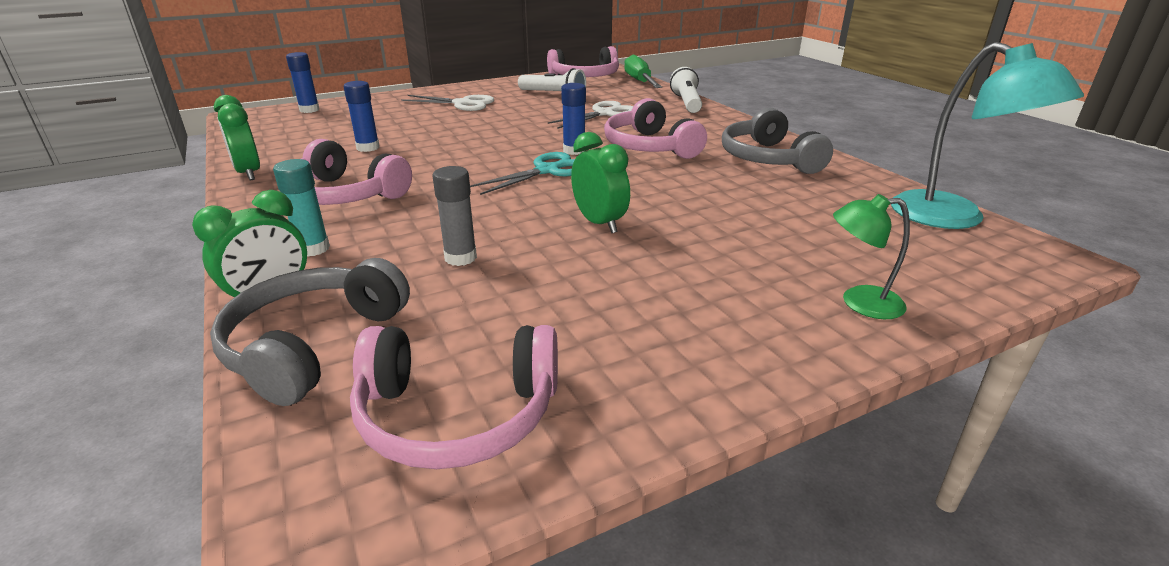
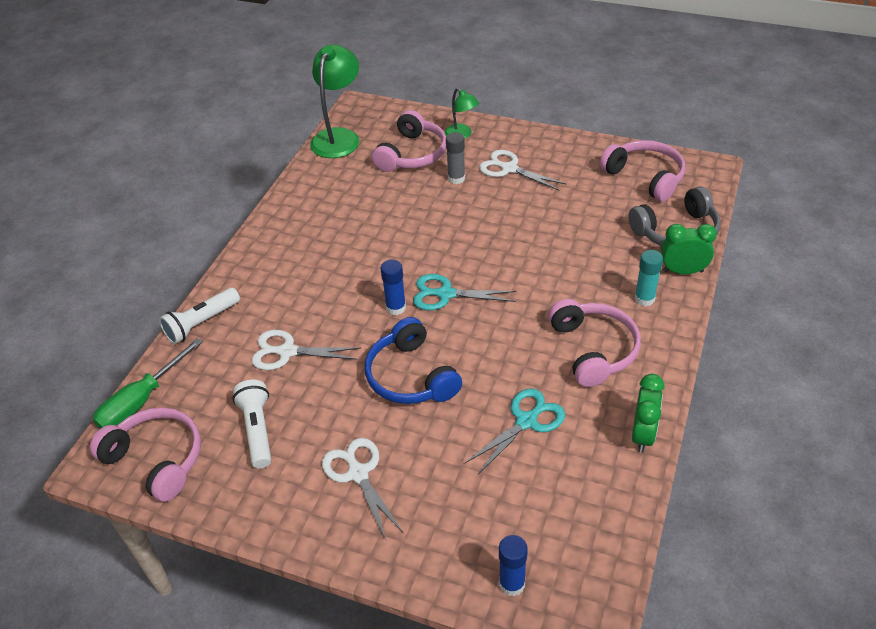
camera: 130 degrees left, 15 degrees up
blue glue stick [344,81,380,152] -> turquoise scissors [465,388,565,474]
grey glue stick [432,166,477,266] -> grey glue stick moved to [446,132,465,184]
green clock [571,132,630,233] -> none
pink headphones [604,98,707,159] -> pink headphones moved to [372,110,446,172]
grey headphones [722,108,833,174] -> none
turquoise lamp [891,42,1084,229] -> green lamp [310,44,359,158]
none -> blue headphones [365,317,462,404]
none -> white scissors [479,150,566,191]

